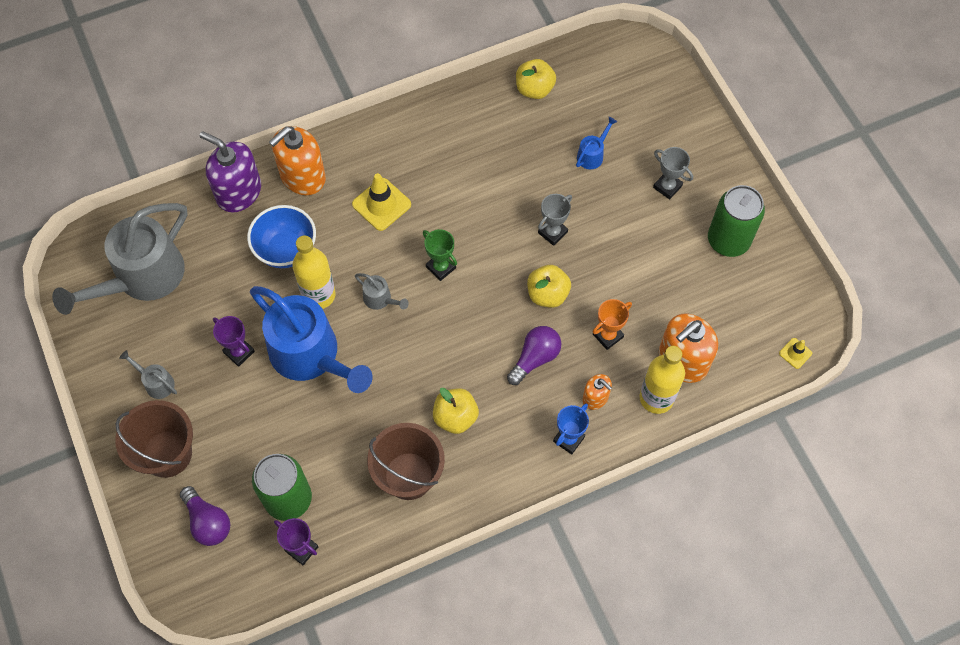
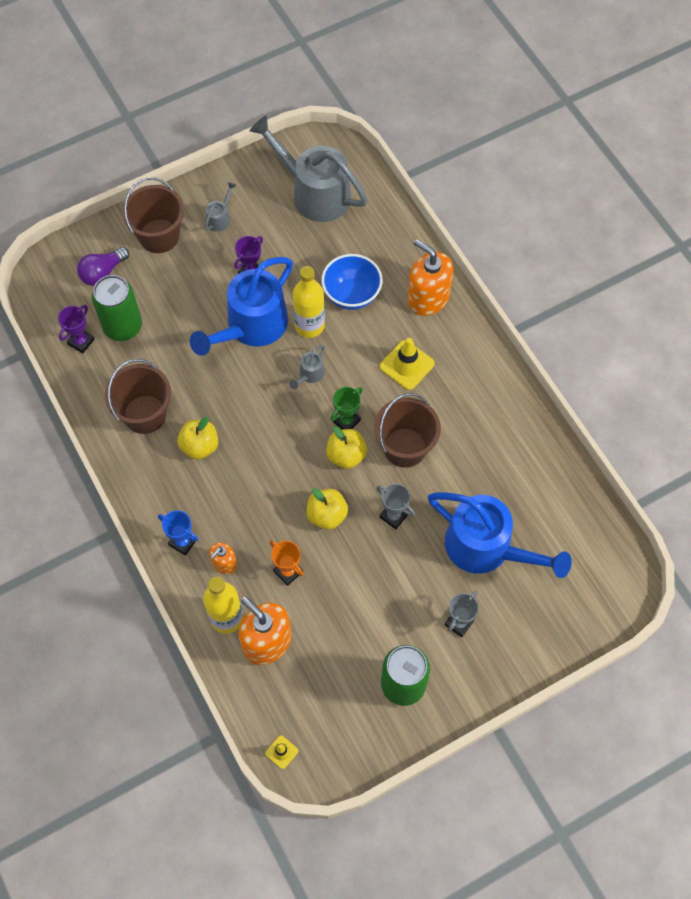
camera: 85 degrees right, 0 degrees up
purple soap dispenser [199,131,261,212] -> none
purple light bulb [507,326,561,385] -> none
yellow apple [516,59,556,99] -> yellow apple moved to [326,427,367,469]
blue watering can [576,117,617,169] -> blue watering can [428,492,572,578], size x2.44
none -> brown bucket [374,393,441,468]

